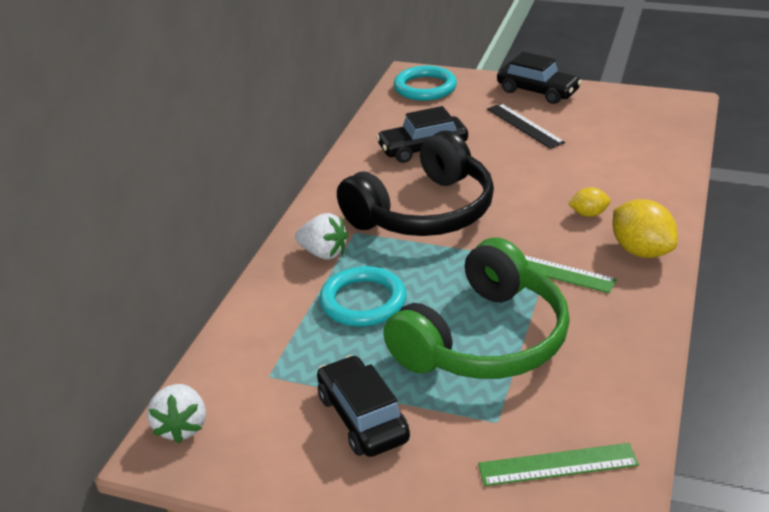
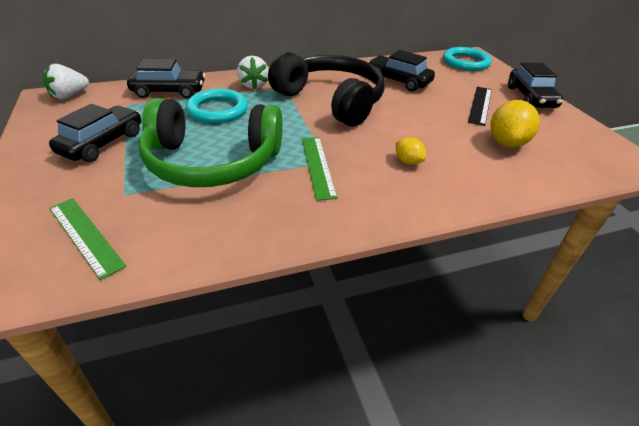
camera: 50 degrees right, 5 degrees up
black headphones [337,131,494,236] -> black headphones turned 150 degrees counterclockwise [268,52,385,126]
yellow lemon [613,199,678,258] -> yellow lemon moved to [490,100,540,147]
none -> black car [127,59,205,99]

